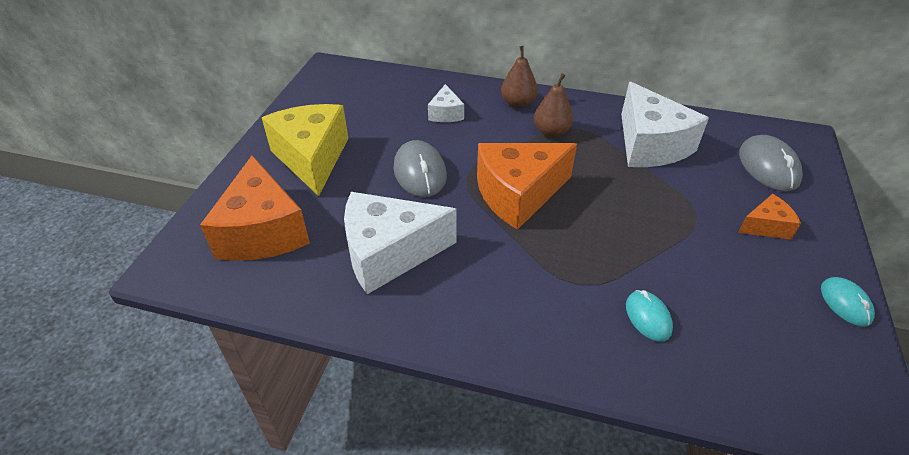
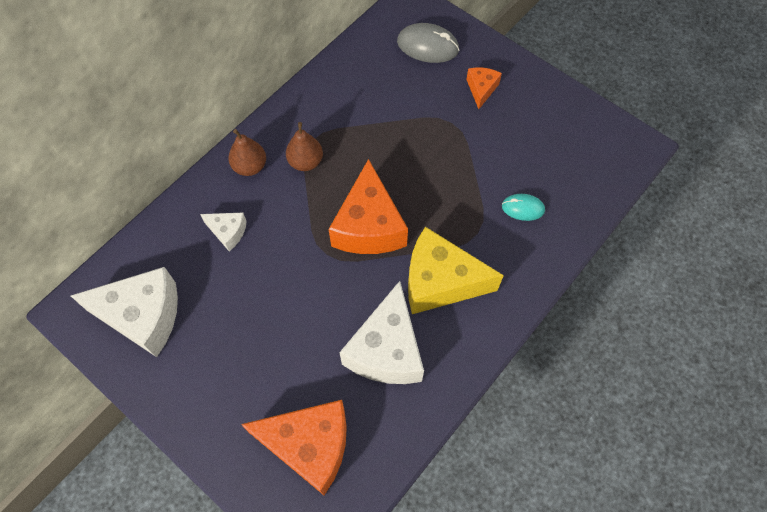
camera: 65 degrees left, 20 degrees up
yellow cheese [262,104,348,196] -> yellow cheese moved to [408,227,504,314]
grey mouse [394,140,447,197] -> none
white cheese [621,82,709,167] -> white cheese moved to [71,267,178,357]
turquoise mouse [821,277,875,326] -> none

